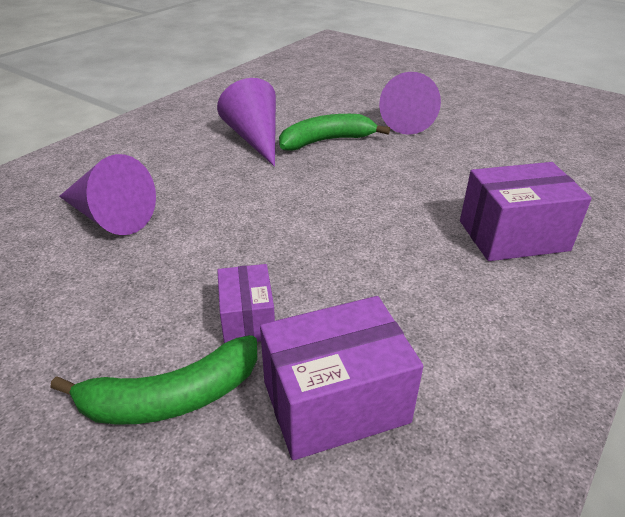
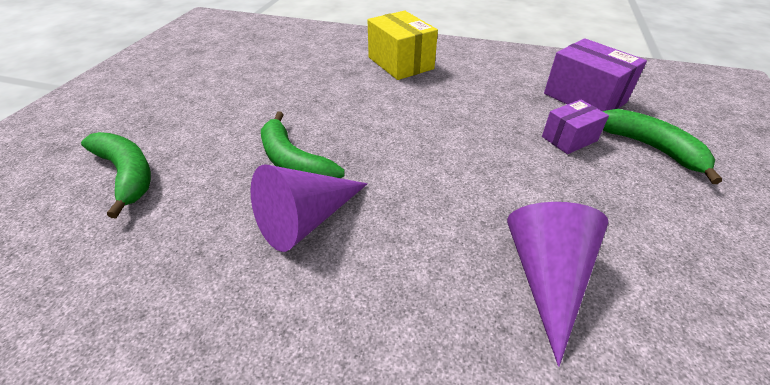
camera: 110 degrees left, 5 degrees up
purple cone [379,72,441,135] -> none
purple box [460,162,592,261] -> yellow box [368,11,438,80]
none -> green banana [81,132,151,218]

